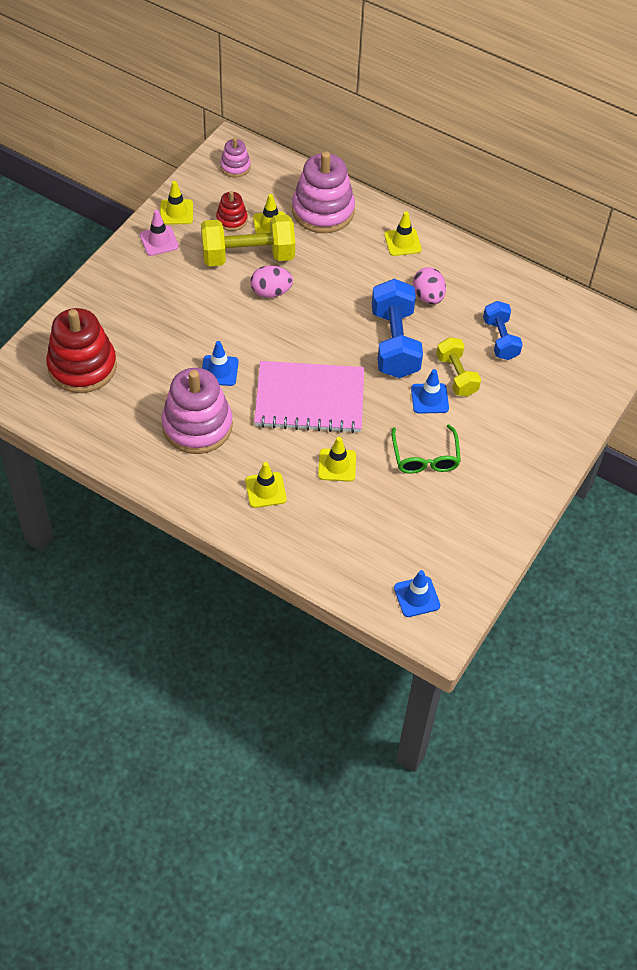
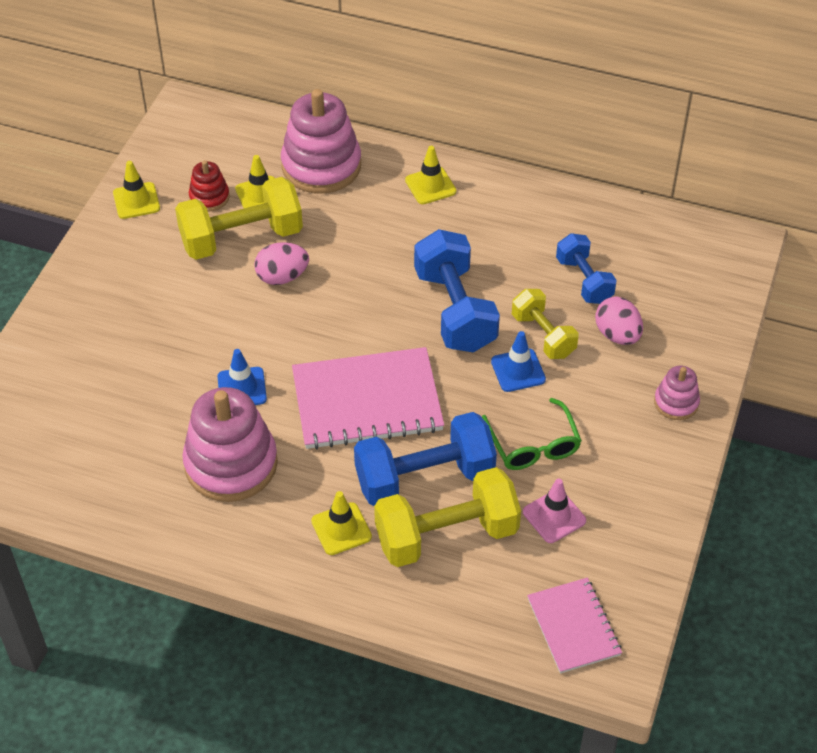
camera: 10 degrees left, 5 degrees down
red stacking toy [46,308,117,393] -> none
pink traffic cone [140,210,179,256] -> pink traffic cone moved to [523,478,586,543]
pink stacking toy [220,138,251,177] -> pink stacking toy moved to [654,366,700,420]
yellow traffic cone [318,437,356,482] -> blue dumbbell [354,412,497,506]
blue traffic cone [394,570,440,617] -> pink notebook [527,578,622,673]
pink egg [413,267,446,304] -> pink egg moved to [595,297,643,345]
none -> yellow dumbbell [374,467,521,567]

